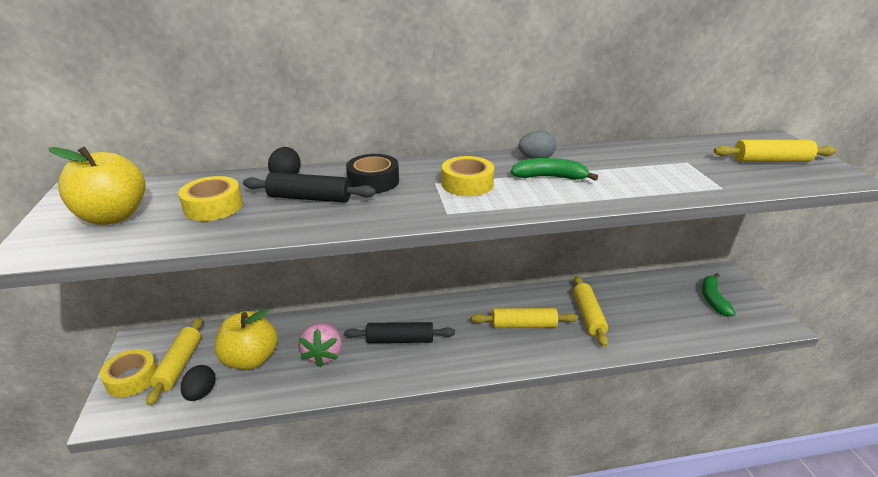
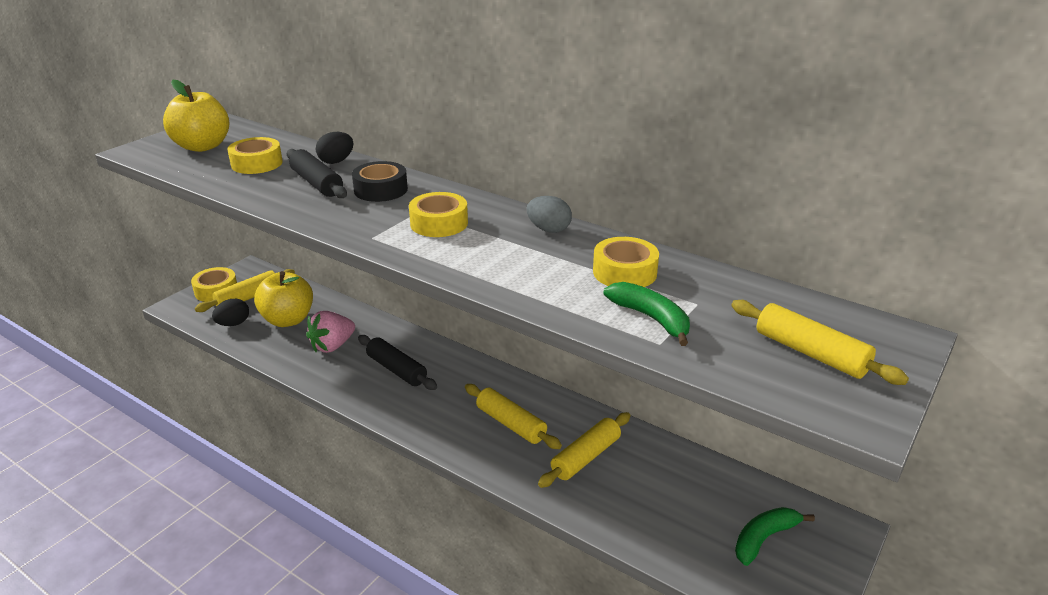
camera: 45 degrees right, 0 degrees up
green banana [511,158,598,181] -> green banana moved to [603,282,690,346]
none -> yellow tape [593,237,659,287]

